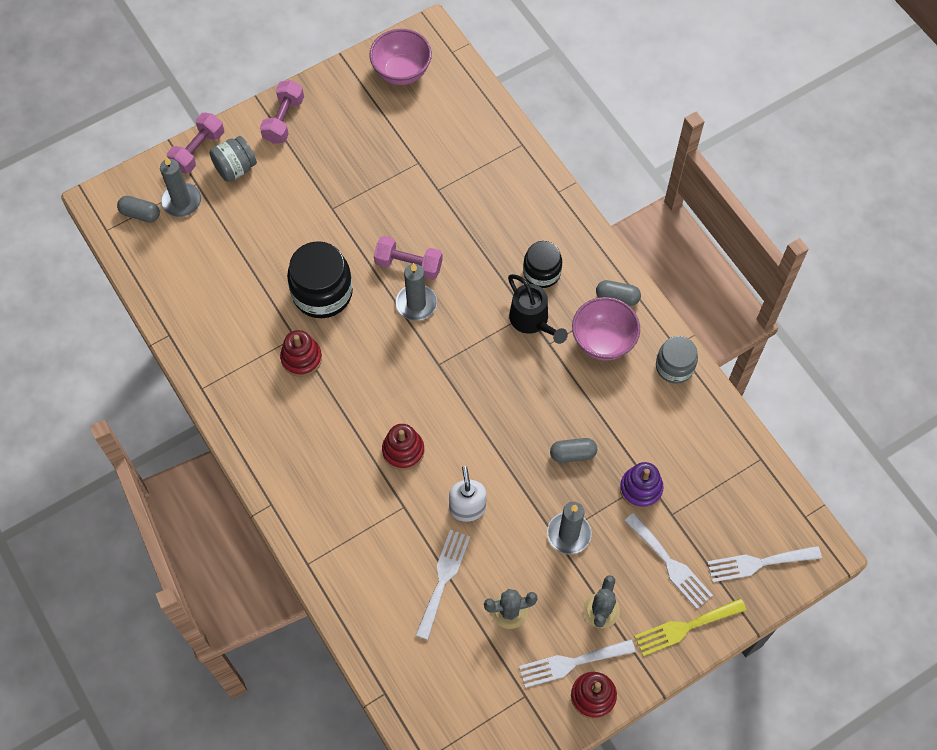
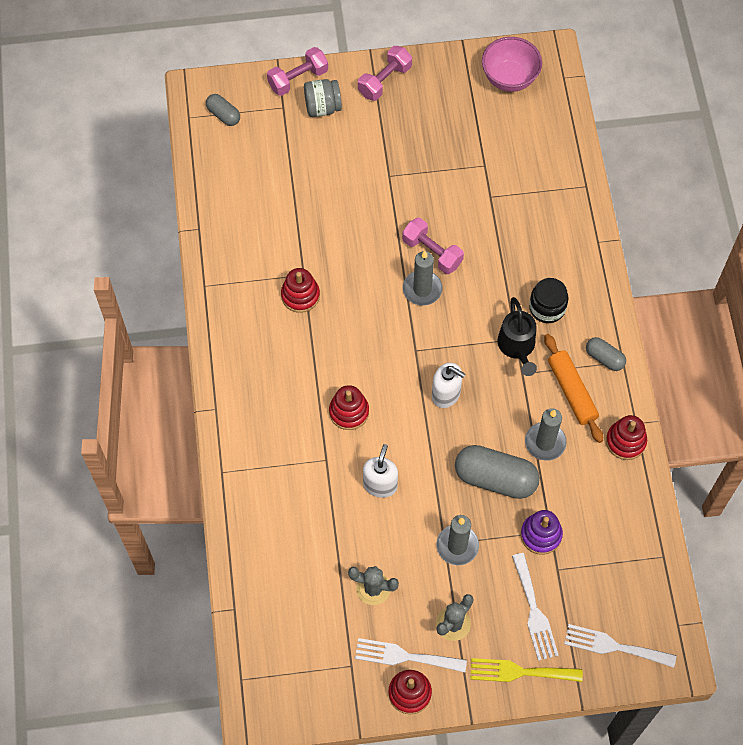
camera: 25 degrees right, 0 degrees up
grey candle [160,157,201,217] -> grey candle moved to [525,408,567,461]
black jar [287,241,353,318] -> none
white fork [415,530,470,640] -> none
grey capsule [550,438,597,463] -> grey capsule [455,445,540,499], size x1.88
pink bowl [572,297,640,360] -> orange rolling pin [544,334,603,443]
grey jar [656,336,698,384] -> red stacking toy [606,415,647,460]
none -> white soap dispenser [432,363,466,408]

